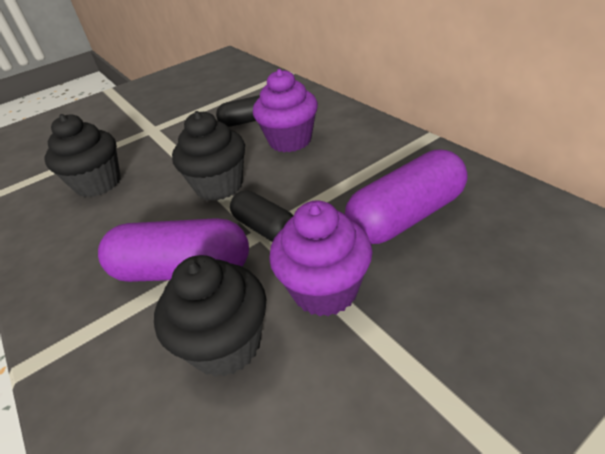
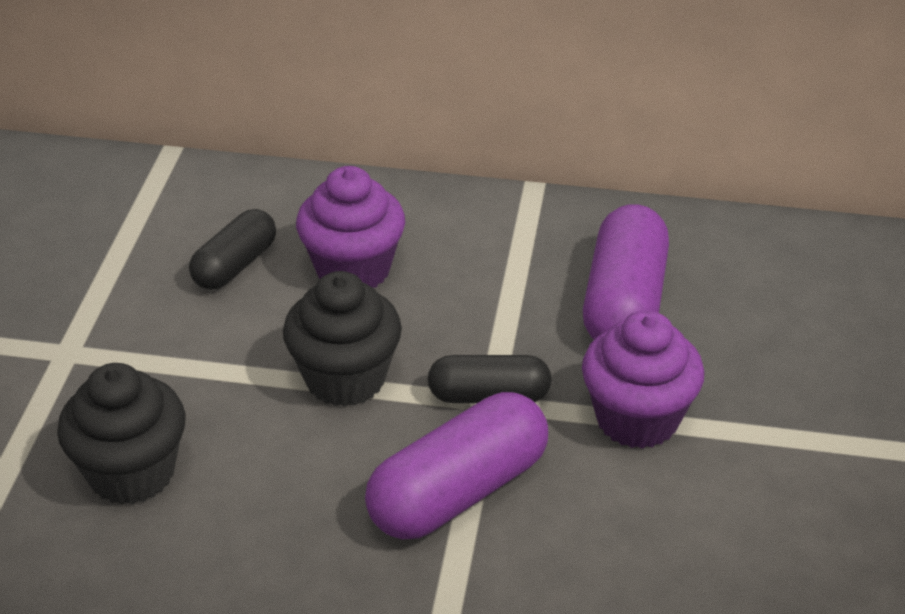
camera: 50 degrees left, 0 degrees up
black cupcake [154,255,266,377] -> none

